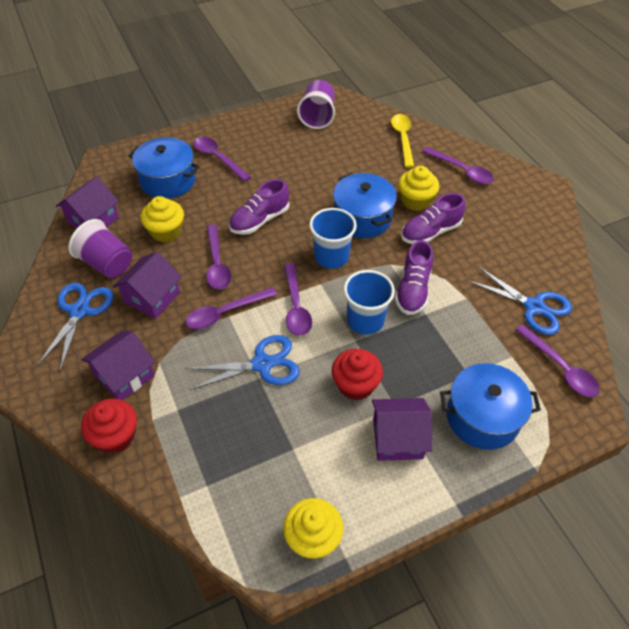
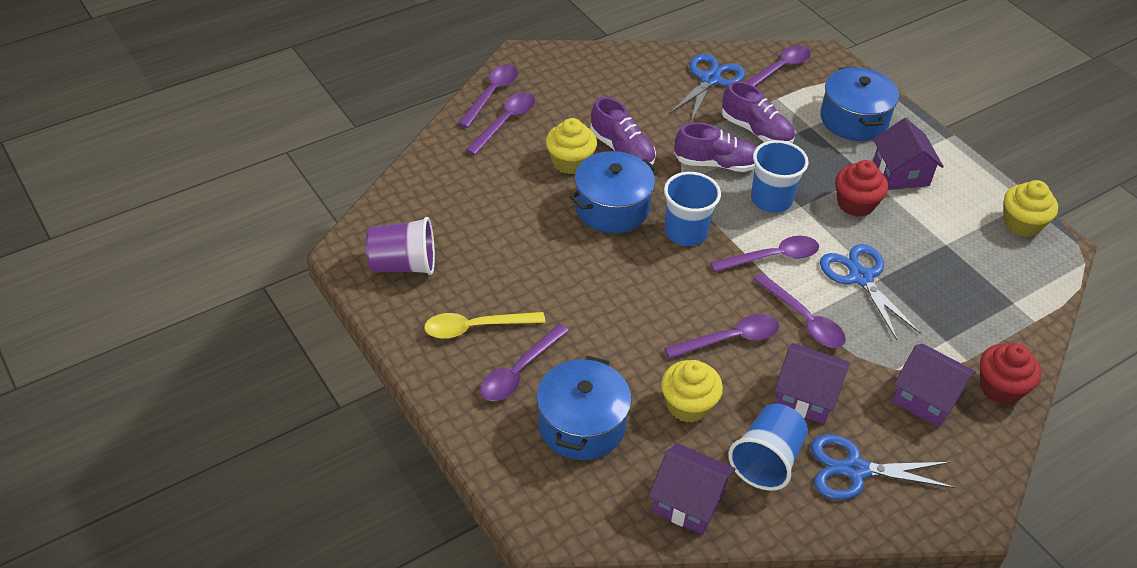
camera: 100 degrees left, 5 degrees down
purple cup [68,219,132,278] -> blue cup [728,404,808,491]
purple shoe [229,179,289,235] -> purple shoe moved to [722,81,795,143]
yellow spoon [391,114,414,168] -> yellow spoon moved to [424,312,545,339]
none -> purple spoon [458,64,518,128]

